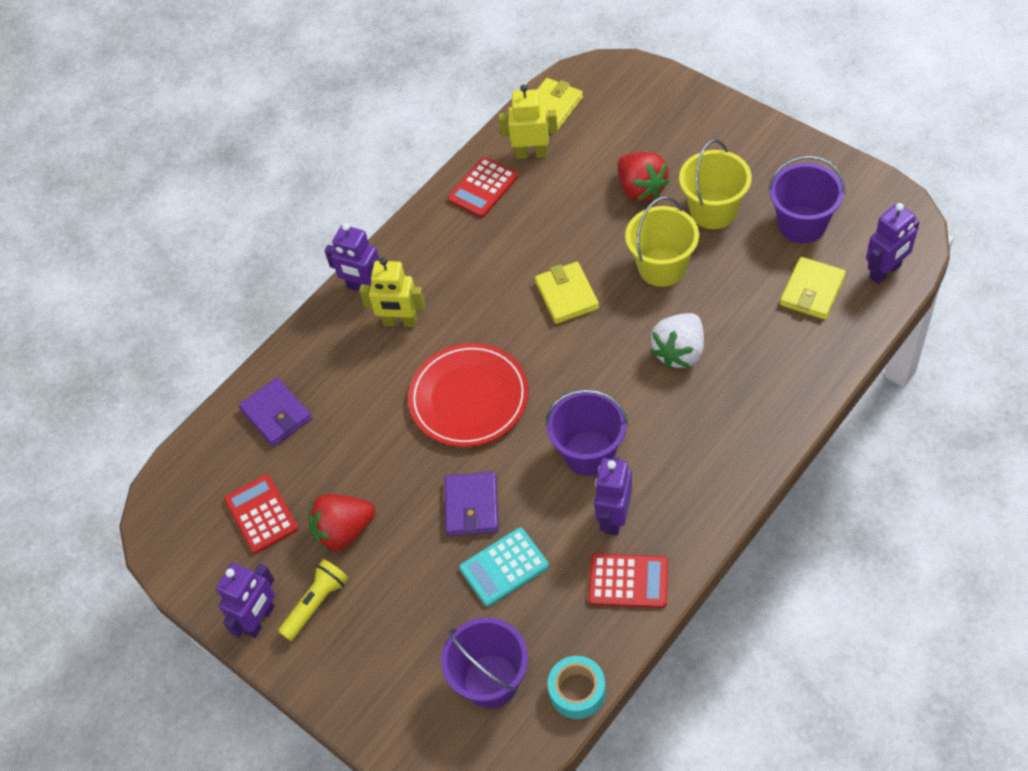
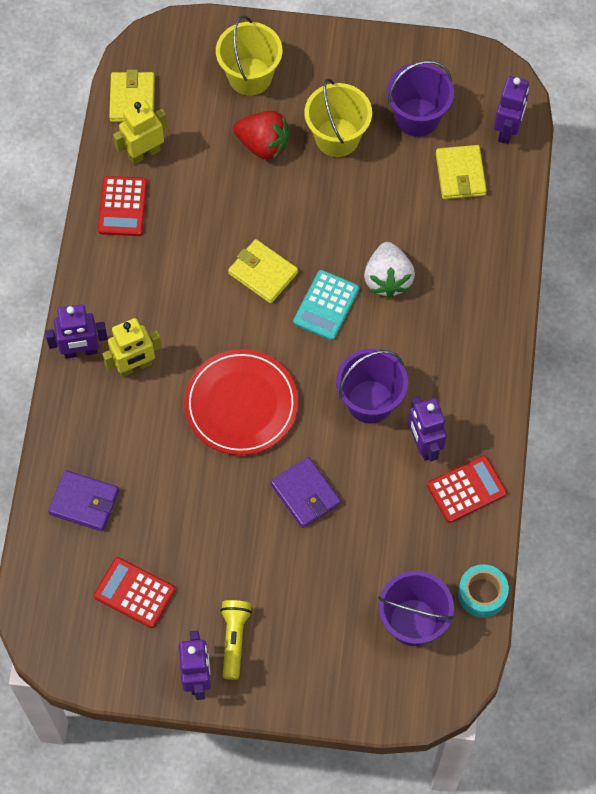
camera: 40 degrees left, 10 degrees up
red strawberry [309,494,375,552] -> none
turquoise calculator [459,528,549,607] -> turquoise calculator moved to [293,270,359,340]
yellow bucket [625,196,699,287] -> yellow bucket moved to [216,16,282,95]

